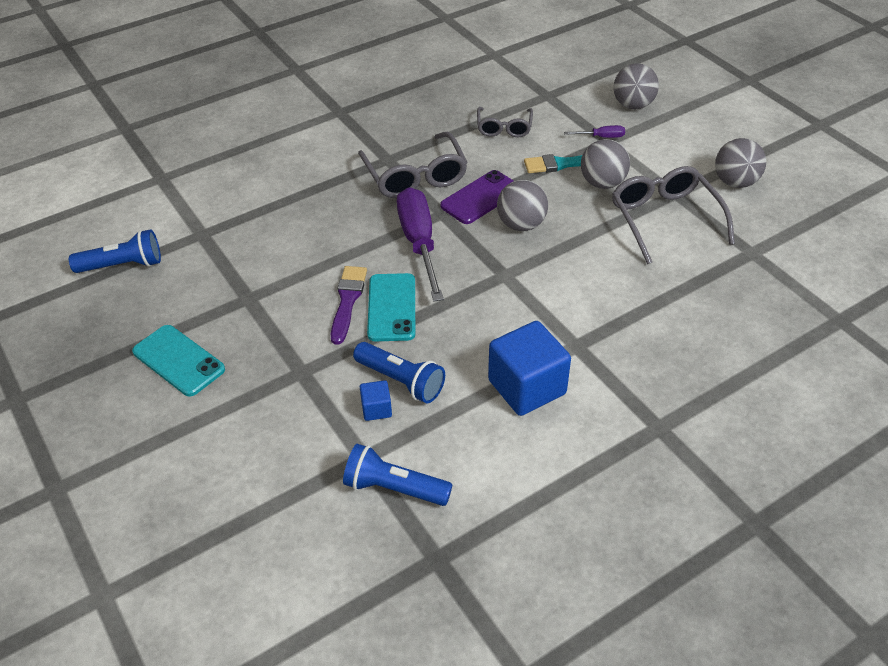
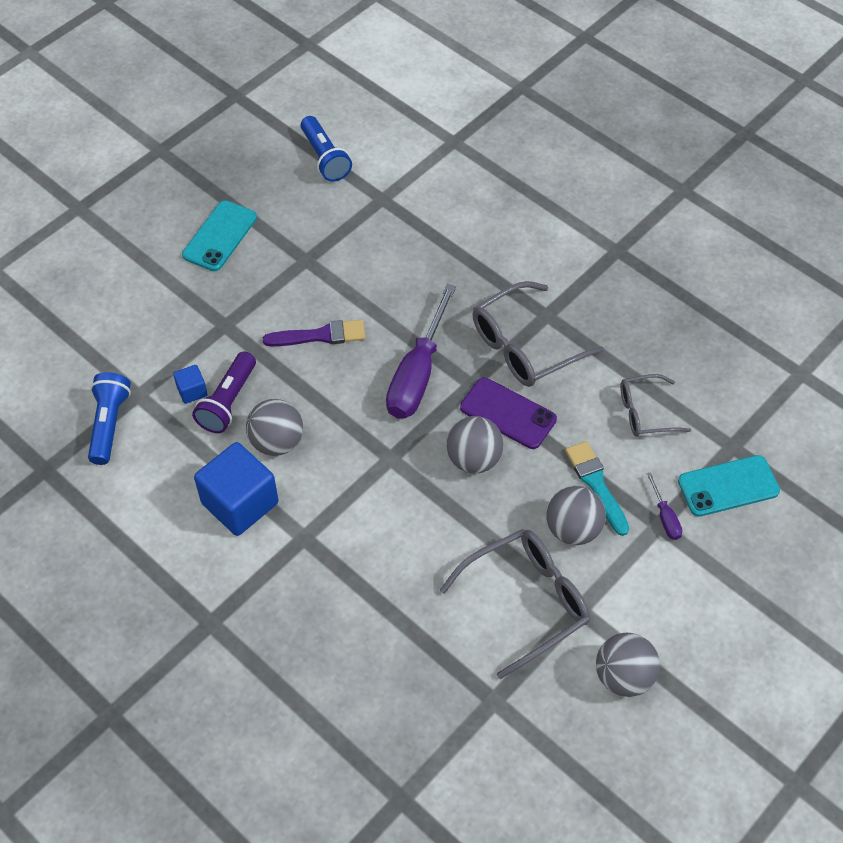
camera: 75 degrees right, 10 degrees up
blue flashlight [353,342,445,403] -> purple flashlight [192,351,256,433]
turquoise phone [367,273,415,341] -> turquoise phone moved to [678,455,780,517]
purple screwdriver [397,187,444,302] -> purple screwdriver turned 135 degrees clockwise [386,284,456,419]
grey ball [614,63,659,109] -> grey ball moved to [246,399,303,456]

